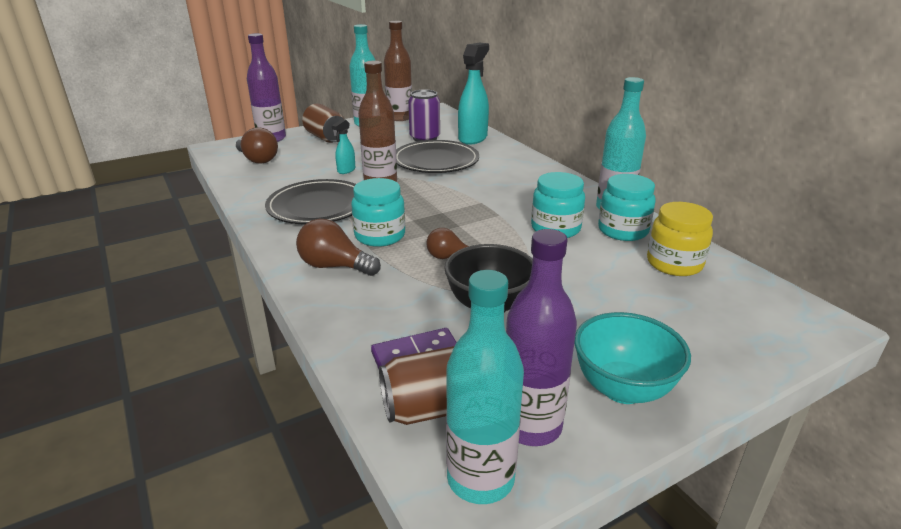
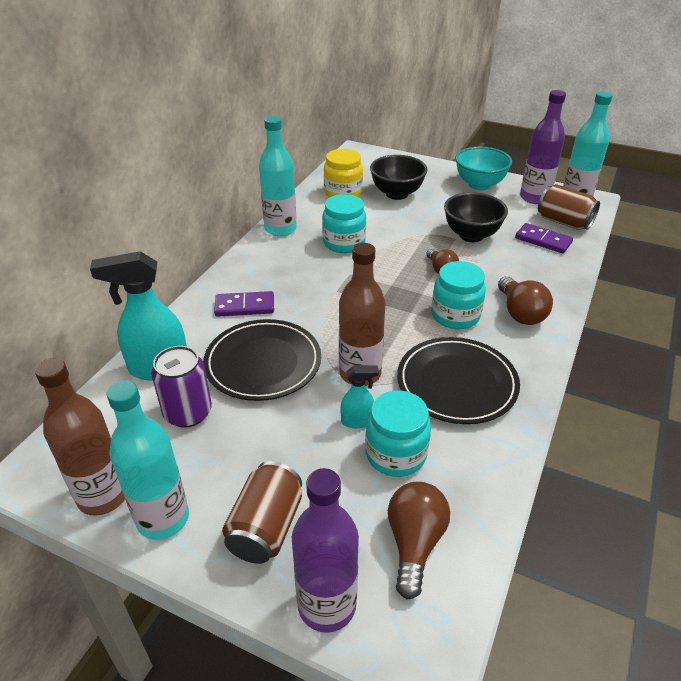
camera: 125 degrees left, 10 degrees up
turquoise jar [598,174,656,241] -> turquoise jar moved to [365,390,431,477]
none -> purple domino [214,291,274,317]
none -> black bowl [370,155,427,200]

